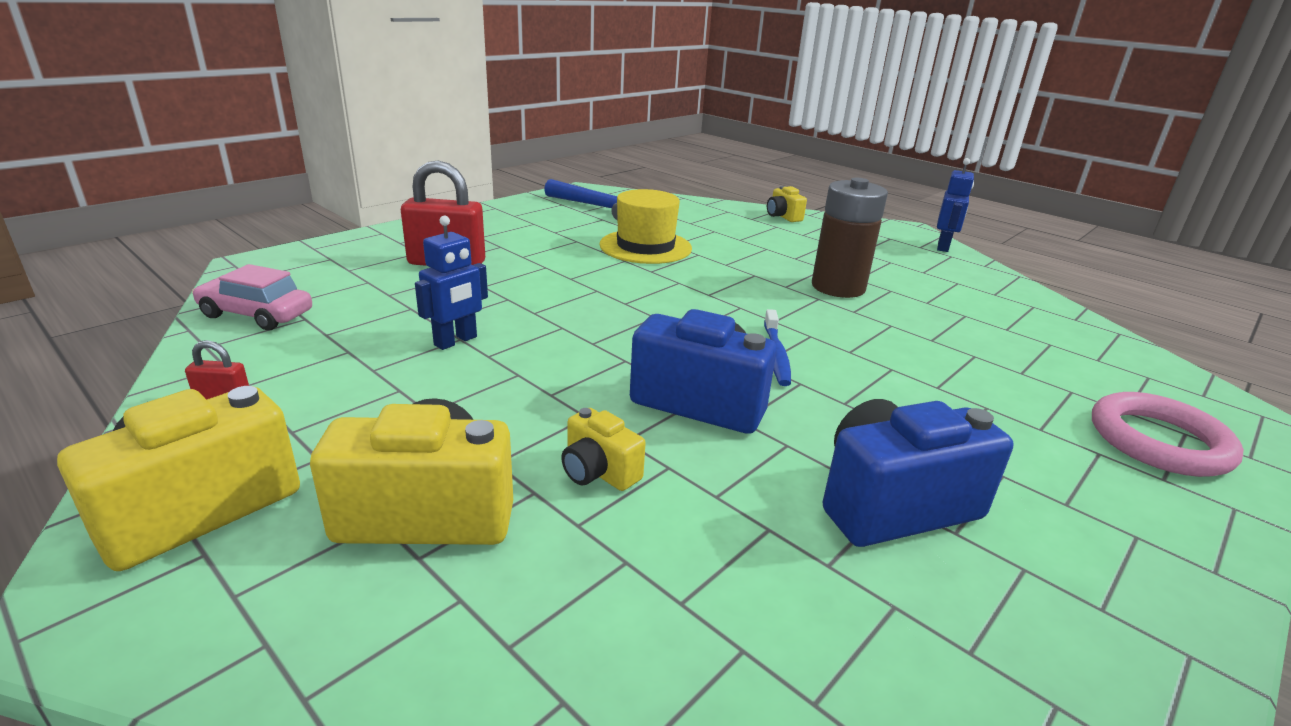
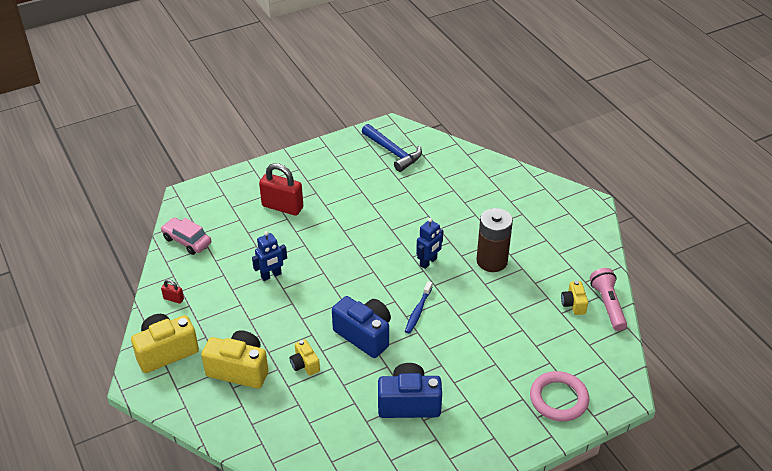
camera: 20 degrees right, 15 degrees up
yellow hat [599,189,692,264] -> none
yellow camera [767,186,807,222] -> yellow camera moved to [561,281,588,315]
blue robot [937,158,974,252] -> blue robot moved to [416,218,443,269]
none -> pink flashlight [590,268,627,331]

